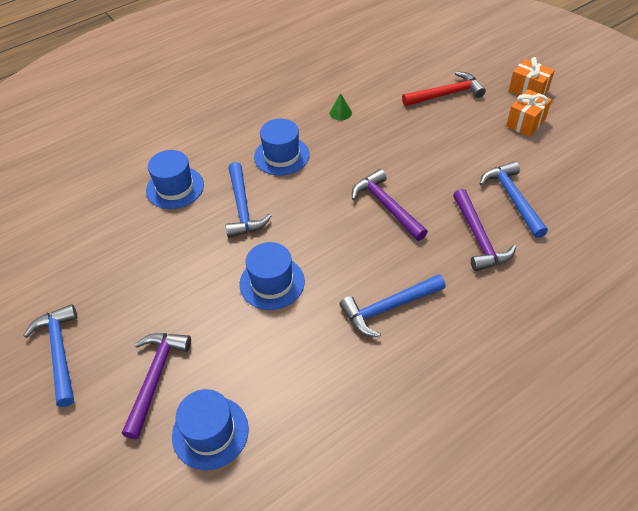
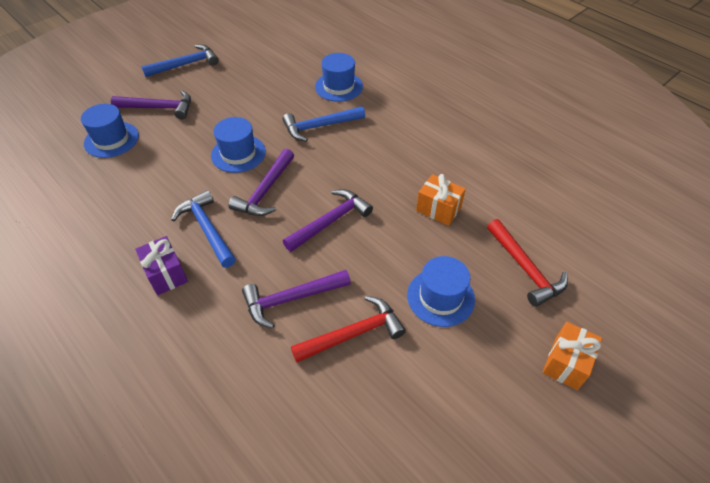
camera: 80 degrees right, 0 degrees up
blue hat [254,119,310,176] -> blue hat moved to [407,256,475,327]
green cone [330,93,352,120] -> none
blue hammer [480,161,548,238] -> red hammer [291,296,406,363]
orange gift [506,89,552,137] -> orange gift moved to [416,174,466,226]
none -> purple gift [135,236,188,295]
none -> purple hammer [229,149,294,216]

